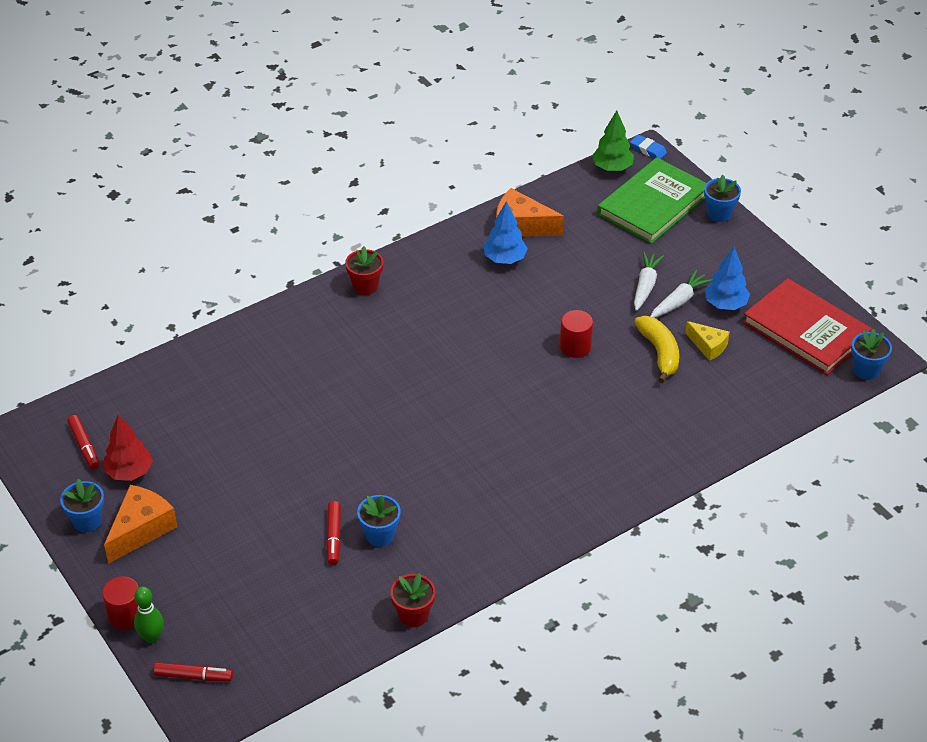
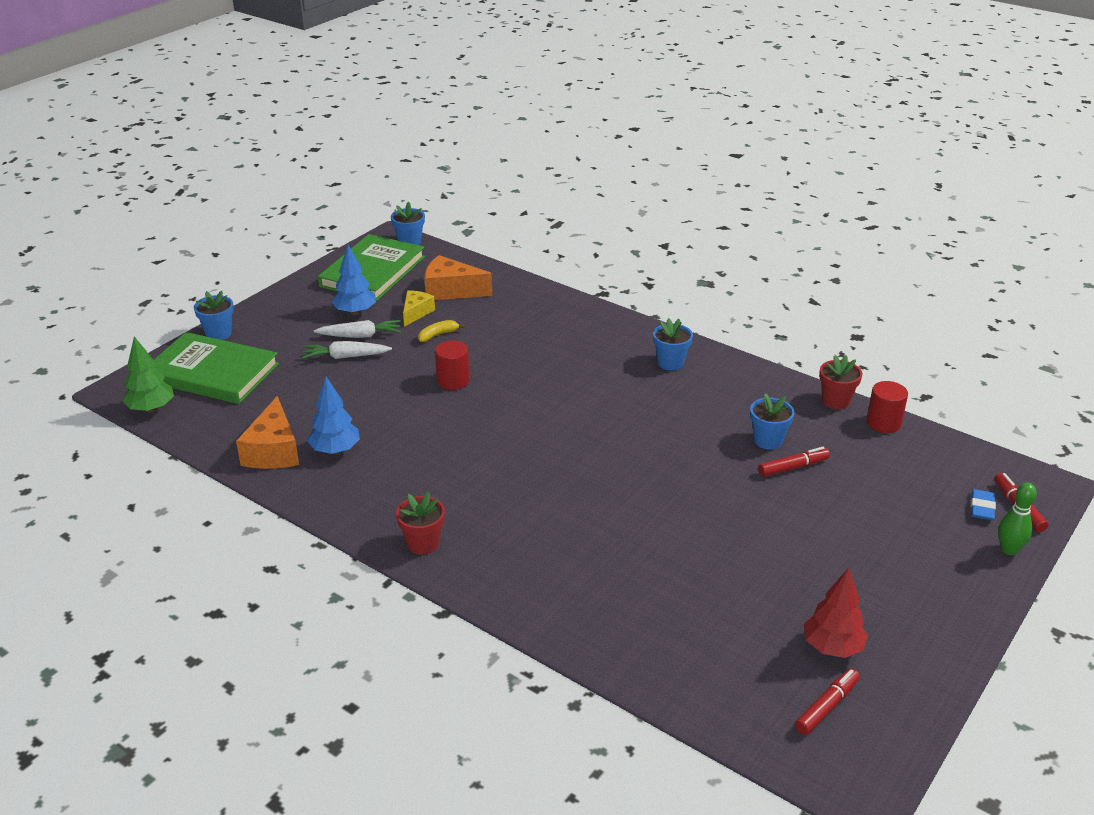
camera: 110 degrees left, 10 degrees down
blue flower pot [60,479,104,532] -> blue flower pot moved to [653,318,693,371]
red cylinder [102,576,139,630] -> red cylinder moved to [866,381,908,433]
orange cheese [104,485,177,564] -> orange cheese moved to [425,255,492,300]
blue eraser [630,135,667,159] -> blue eraser moved to [971,489,996,520]
yellow banana [634,316,679,383] -> yellow banana [418,320,465,342], size x0.58
white carrot [650,270,712,318] -> white carrot turned 150 degrees clockwise [314,320,401,338]
red book [743,278,872,375] -> green book [318,234,425,301]

